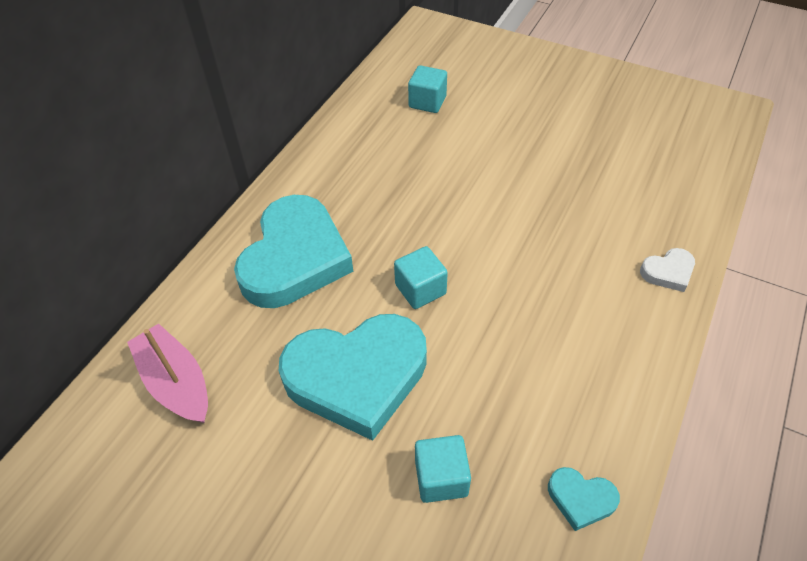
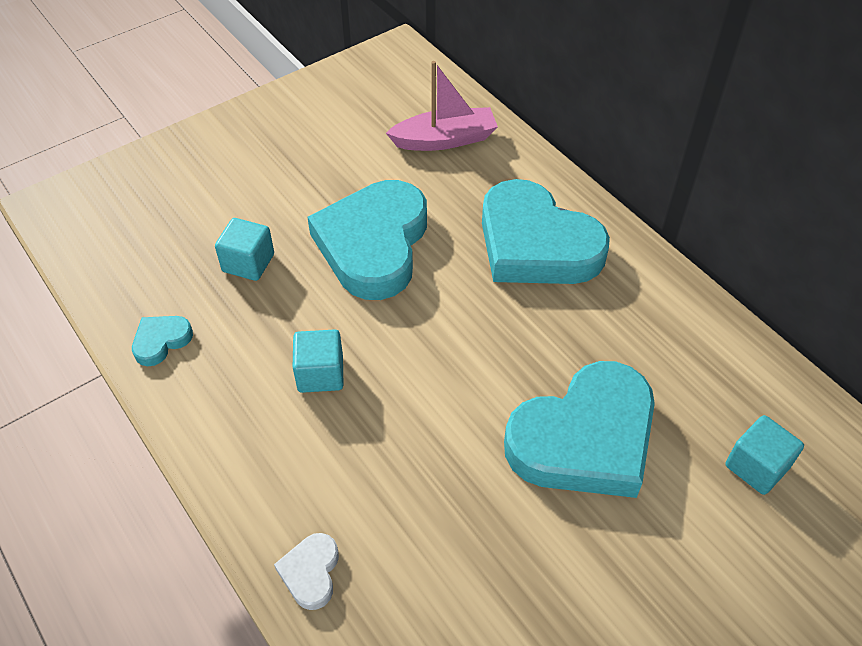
camera: 115 degrees right, 0 degrees up
turquoise cube [394,246,448,309] -> turquoise cube moved to [293,329,343,393]
none -> turquoise heart [504,361,655,498]

